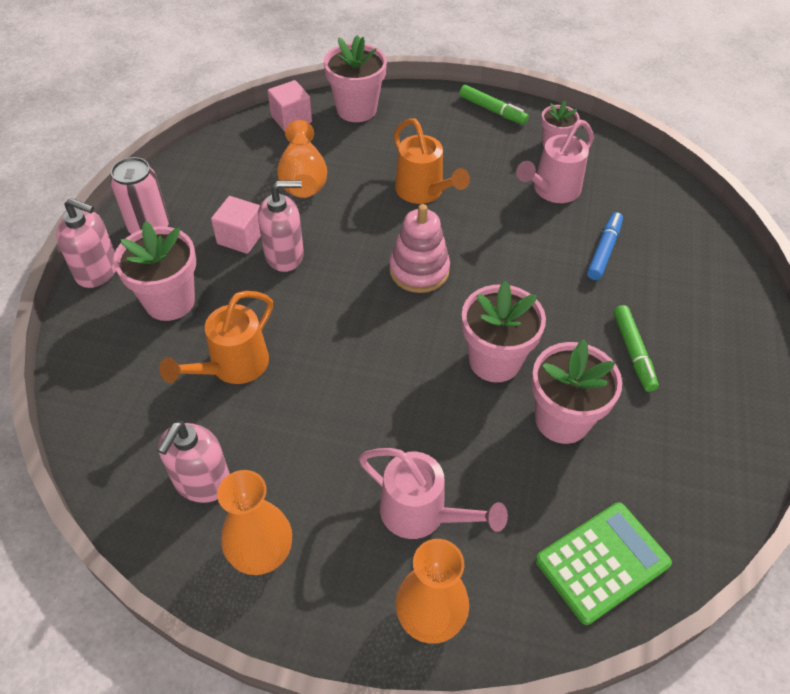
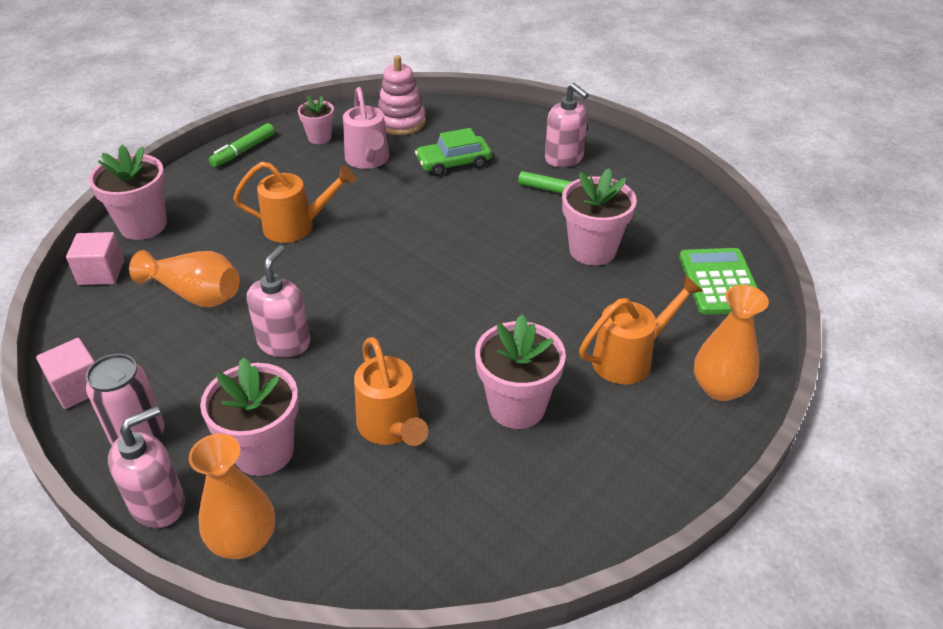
camera: 60 degrees left, 10 degrees down
pink soap dispenser [157,421,230,503] -> pink soap dispenser moved to [545,83,589,167]
pink cube [211,196,261,254] -> pink cube moved to [36,338,95,409]
orange vase [217,470,292,575] -> orange vase moved to [189,434,275,559]
pink watering can [359,448,508,539] -> orange watering can [579,275,703,384]
pink stacking toy [389,204,450,293] -> pink stacking toy moved to [378,55,426,135]
green marker [459,85,529,125] -> green marker turned 150 degrees clockwise [209,123,275,167]
pink flower pot [461,280,546,382] -> pink flower pot moved to [475,315,566,429]
blue marker [587,212,623,280] -> green car [415,128,492,176]

